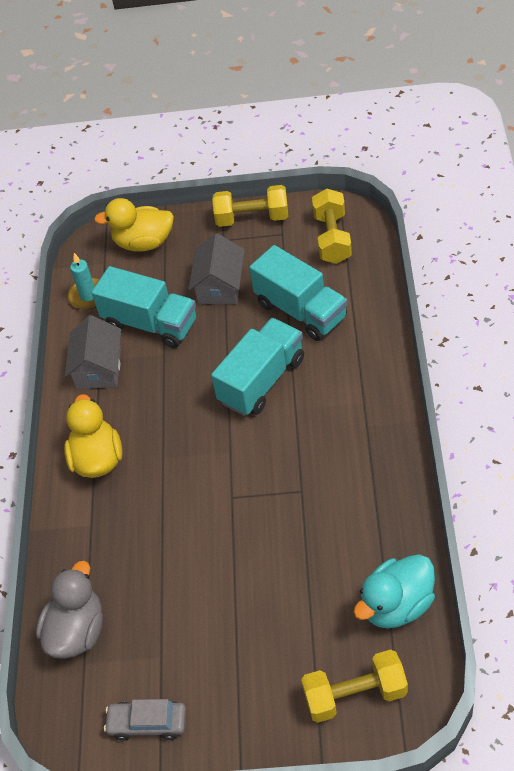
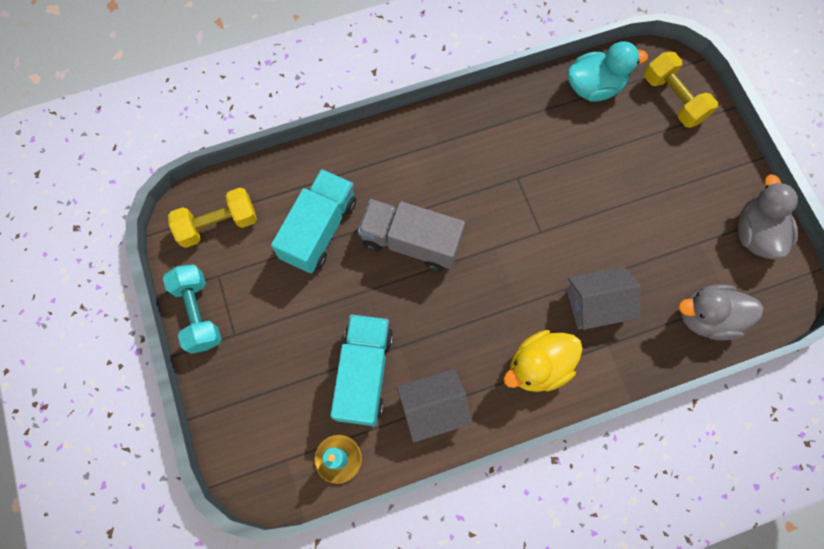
camera: 115 degrees left, 20 degrees up
yellow duck [94,198,174,252] -> none
grey car [104,699,186,741] -> grey duck [738,174,798,260]
grey house [189,233,245,304] -> grey house moved to [567,267,640,330]
turquoise truck [211,318,304,416] -> grey truck [358,199,465,271]
yellow dumbbell [212,185,289,227] -> turquoise dumbbell [163,264,222,354]
turquoise duck [353,554,435,629] -> turquoise duck turned 45 degrees counterclockwise [567,41,648,102]

